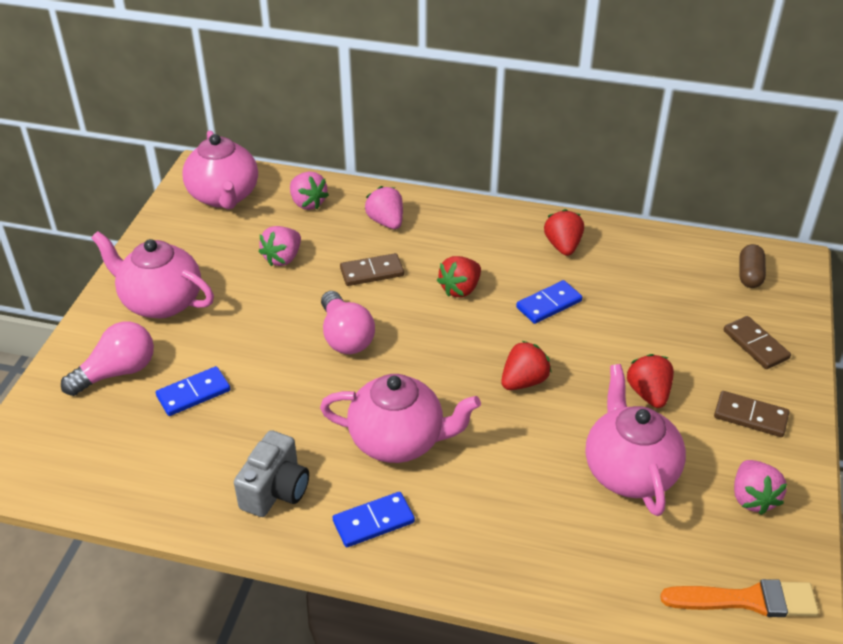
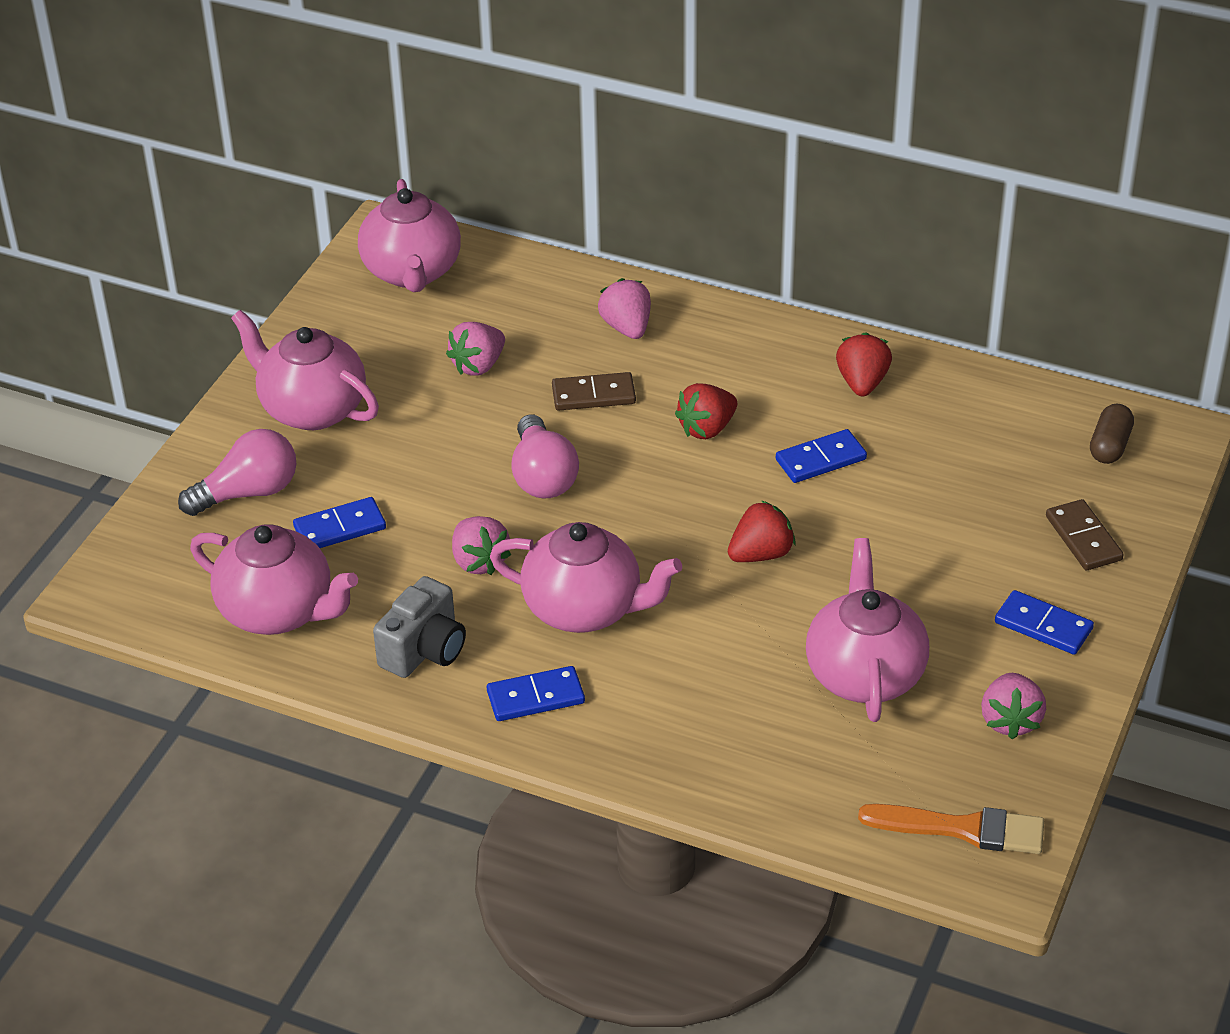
camera: 10 degrees right, 0 degrees up
pink strawberry [290,171,329,210] -> pink strawberry moved to [452,516,511,575]
red strawberry [627,354,674,408] -> none
brown domino [714,391,789,437] -> blue domino [995,590,1094,655]
none -> pink teapot [190,525,358,635]

